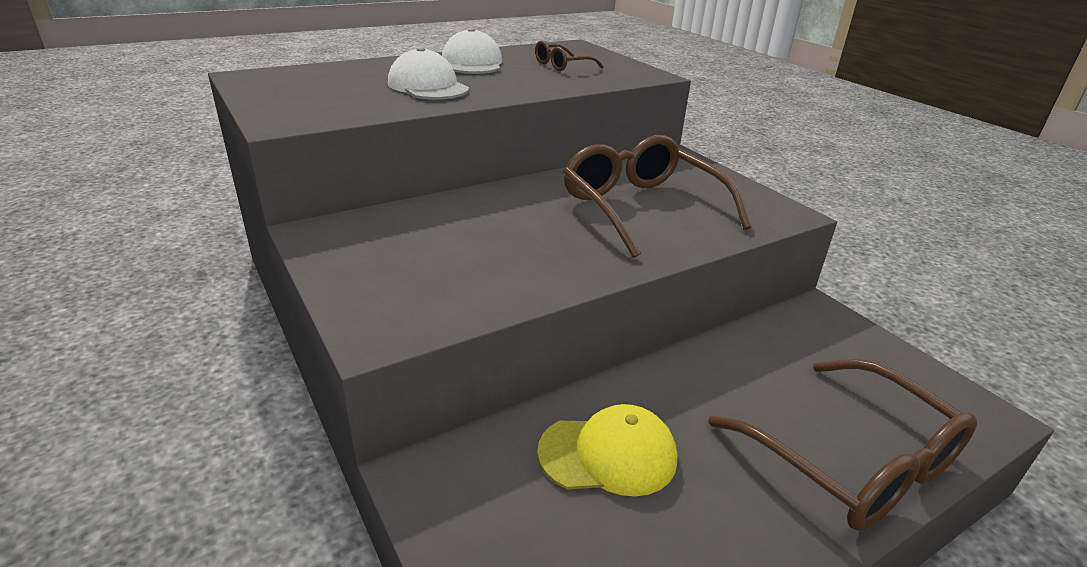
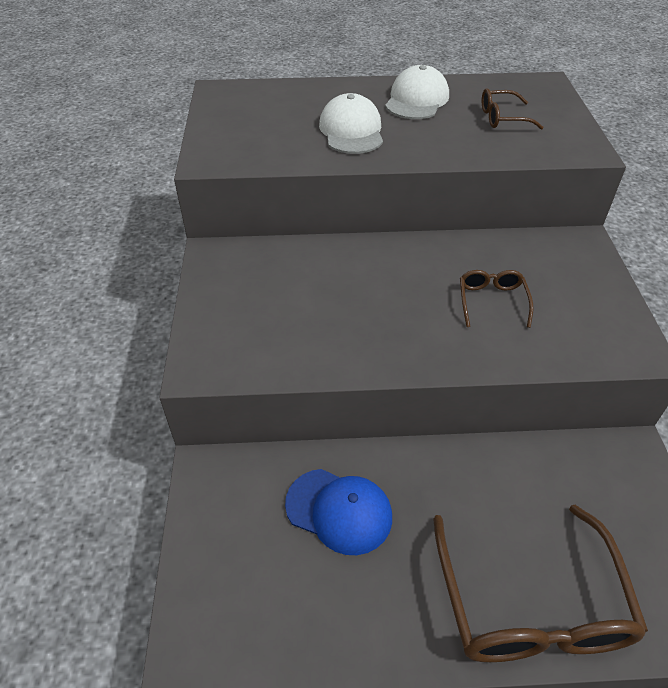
camera: 30 degrees right, 15 degrees up
yellow cap [537,404,677,496] -> blue cap [285,469,392,555]
brown glasses [563,135,751,258] -> brown glasses [460,270,533,328], size x0.48

